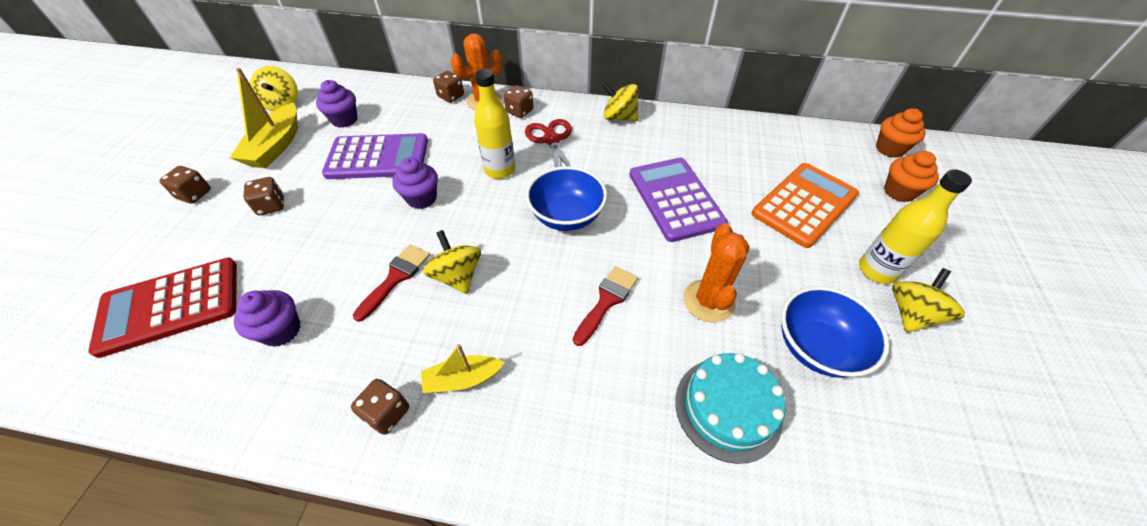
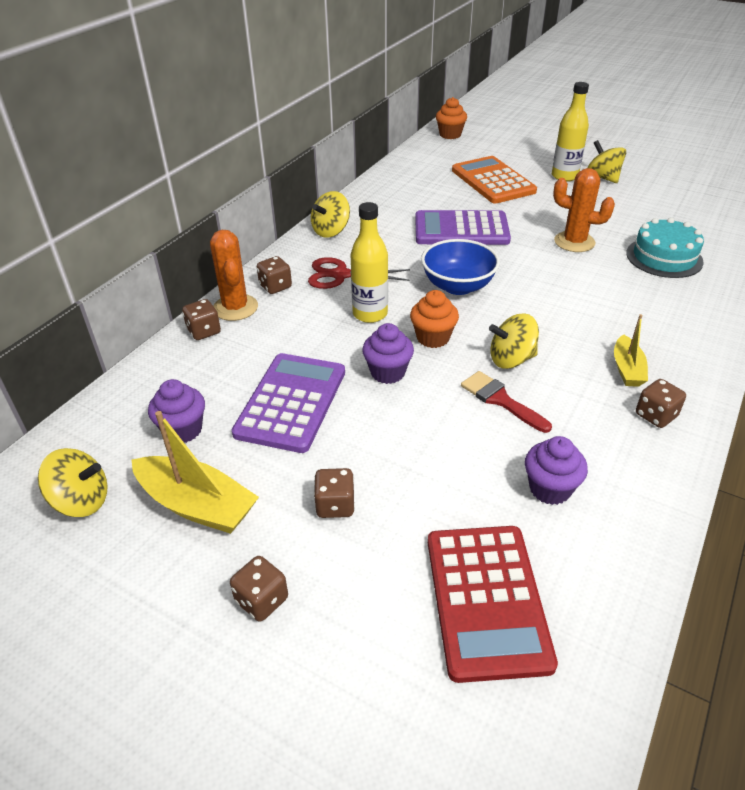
camera: 70 degrees left, 10 degrees down
red brush [573,266,638,346] -> none
blue bowl [781,286,889,378] -> none
orange cupcake [884,151,939,202] -> orange cupcake moved to [410,290,459,348]

